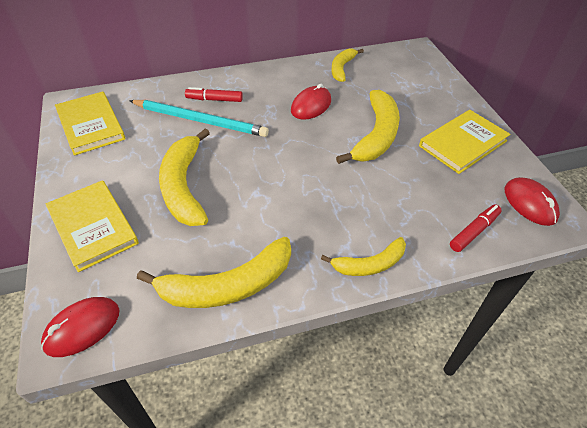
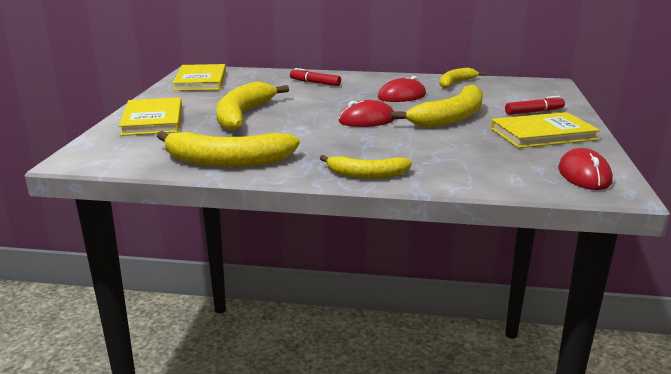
camera: 25 degrees right, 25 degrees down
red mouse [41,297,119,357] -> red mouse moved to [338,100,395,127]
turquoise pencil [129,100,269,137] -> none
red marker [450,204,502,252] -> red marker moved to [505,96,565,115]

